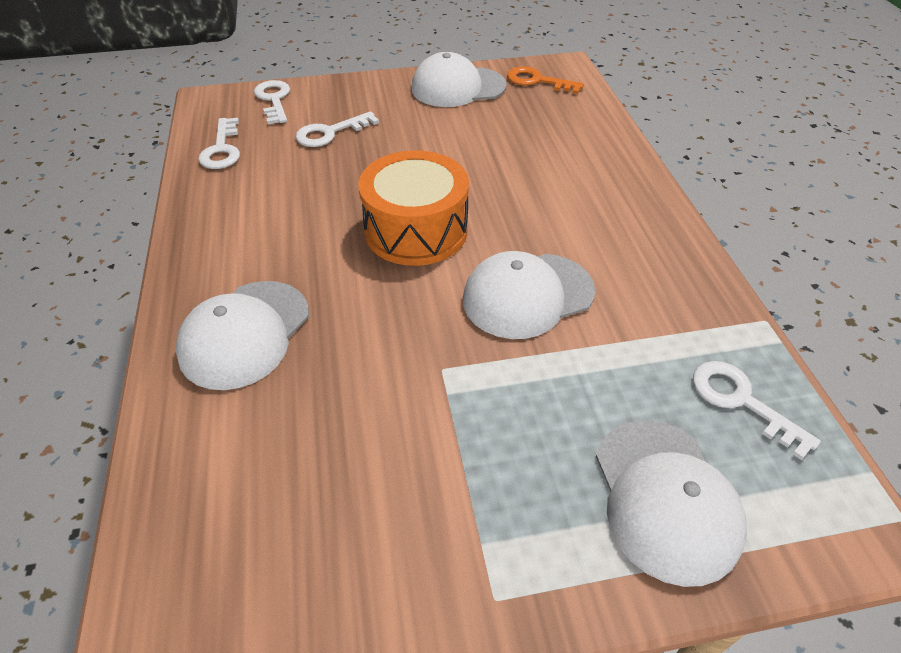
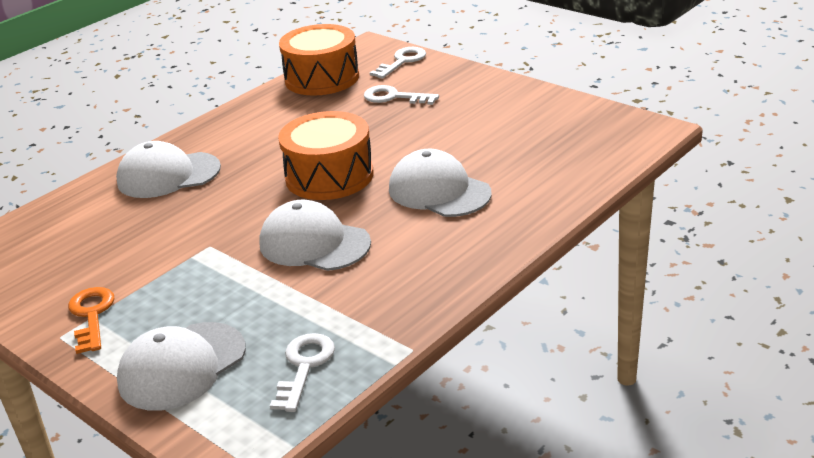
camera: 55 degrees right, 15 degrees down
white key [198,118,240,169] -> orange drum [279,24,359,96]
white cap [412,52,507,107] -> white cap moved to [389,149,492,217]
orange key [507,66,584,94] -> orange key moved to [68,287,114,354]

